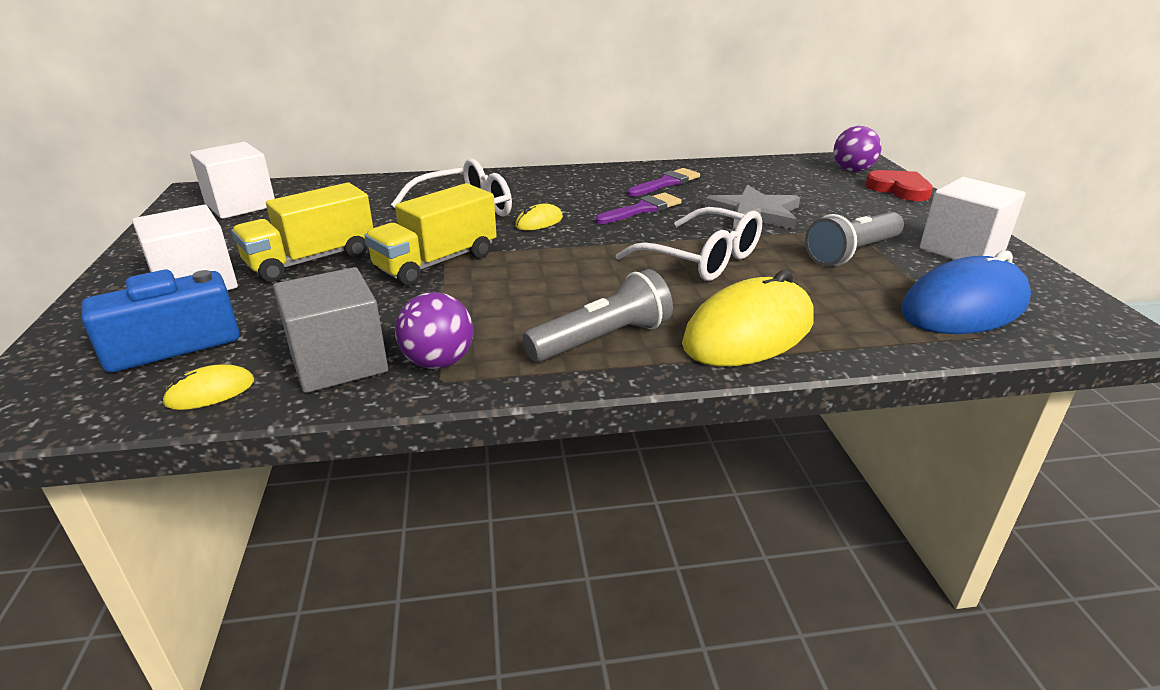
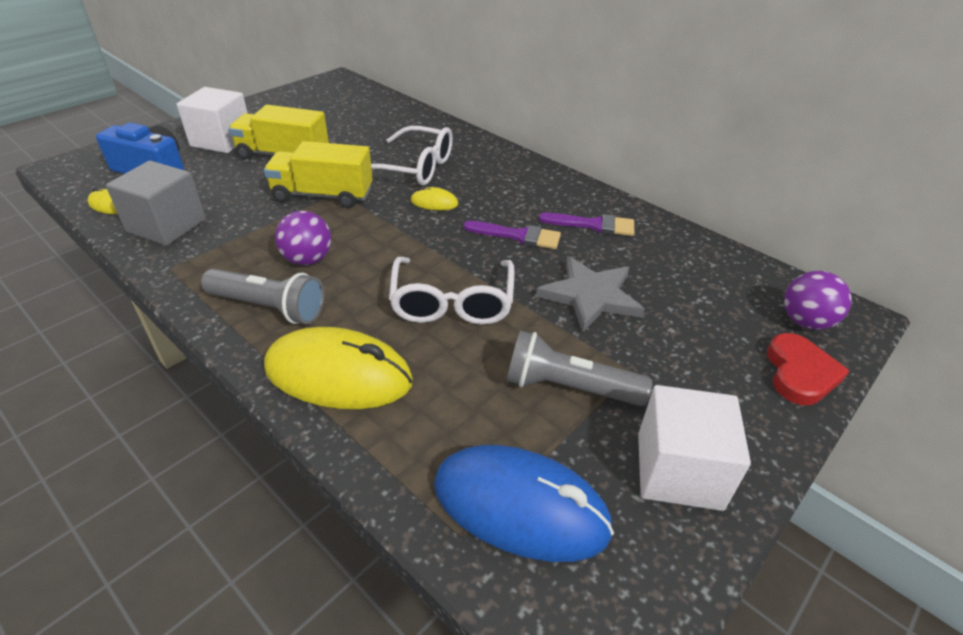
camera: 50 degrees right, 10 degrees up
white cube [190,142,275,219] -> none
purple ball [395,292,473,369] -> purple ball moved to [275,211,331,265]

